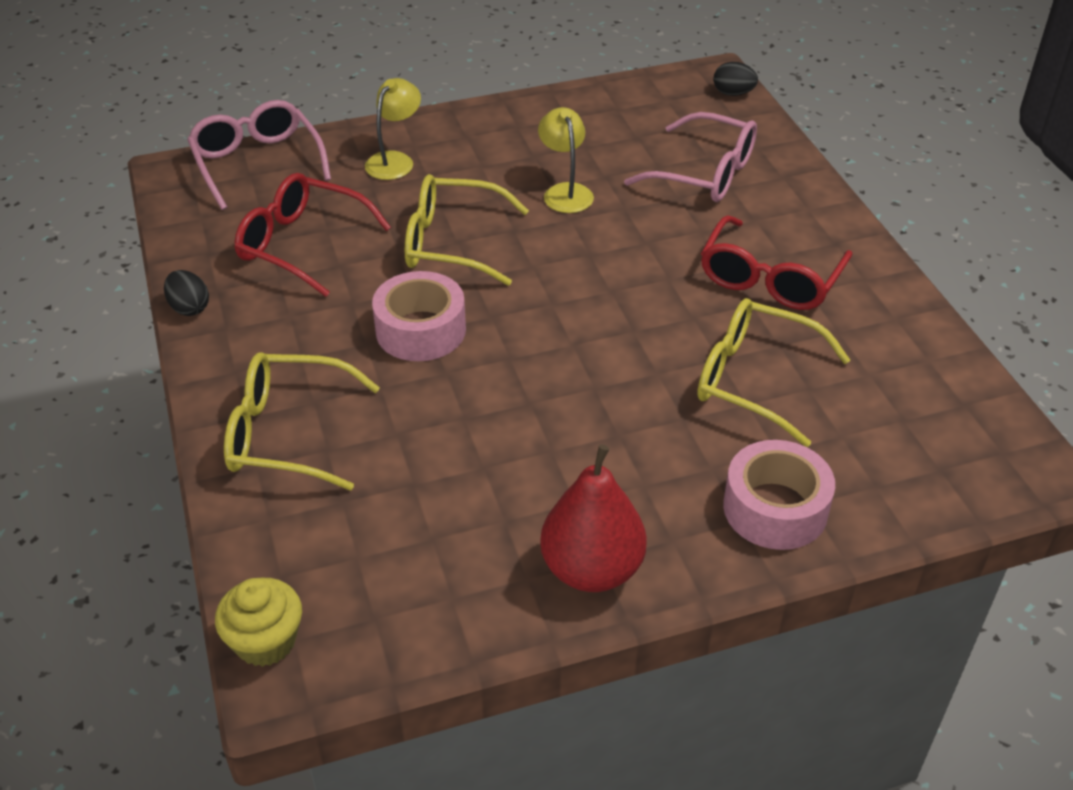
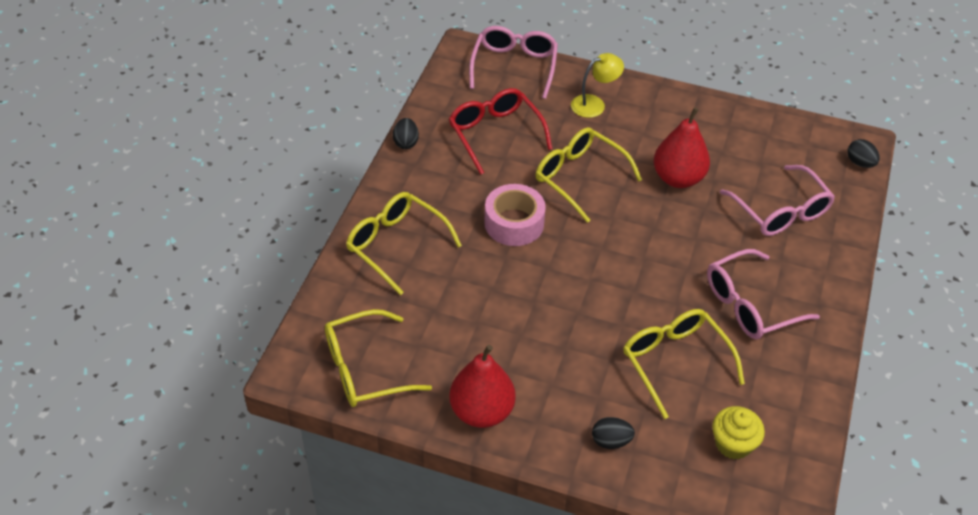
camera: 35 degrees right, 5 degrees up
yellow cupcake [215,577,302,667] -> yellow cupcake moved to [712,406,765,460]
yellow lamp [538,107,594,213] -> red pear [654,107,710,188]
red glasses [701,215,853,310] -> pink glasses [707,249,820,339]
pink tape [723,440,835,550] -> black egg [592,417,635,449]
none -> yellow glasses [325,309,432,407]

